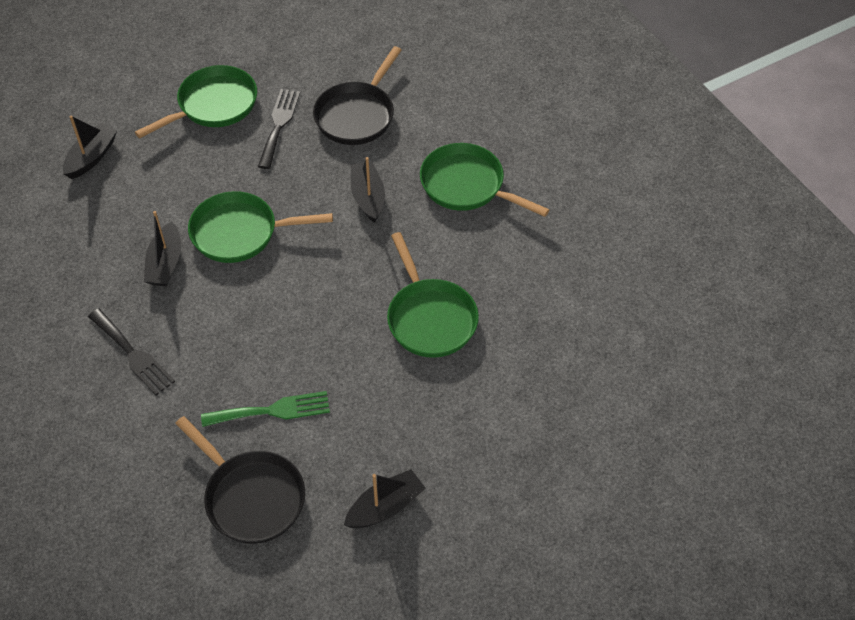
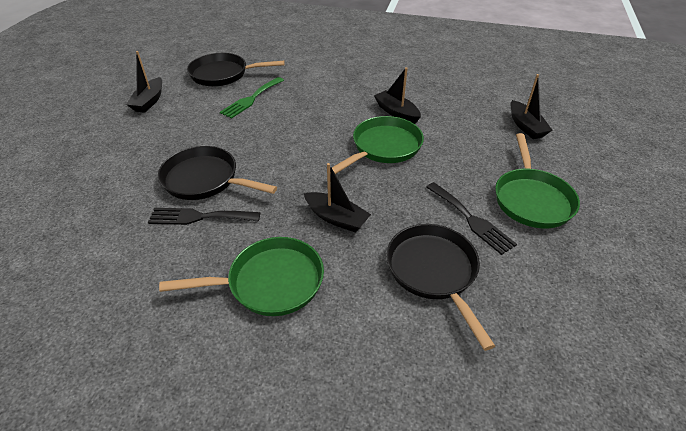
camera: 135 degrees right, 10 degrees down
black fork [88,309,175,395] -> black fork moved to [148,208,260,225]
green pan [387,232,479,358] -> black pan [158,146,277,200]

